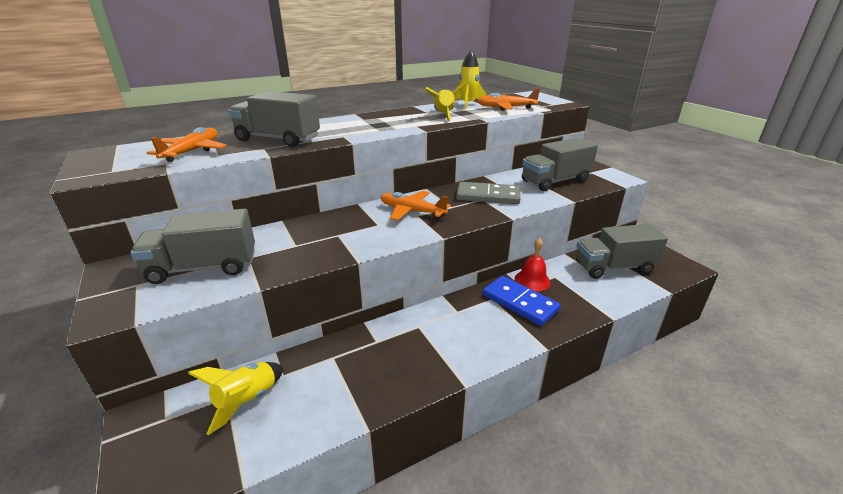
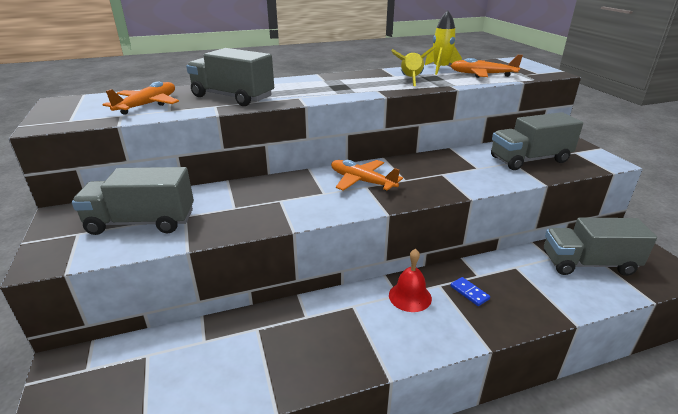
camera: 10 degrees right, 0 degrees up
yellow rocket [188,362,284,435] -> none
grey domino [456,182,521,204] -> none
blue domino [483,276,560,326] -> blue domino [450,277,490,306], size x0.47
red bell [515,238,551,291] -> red bell moved to [389,249,432,312]

